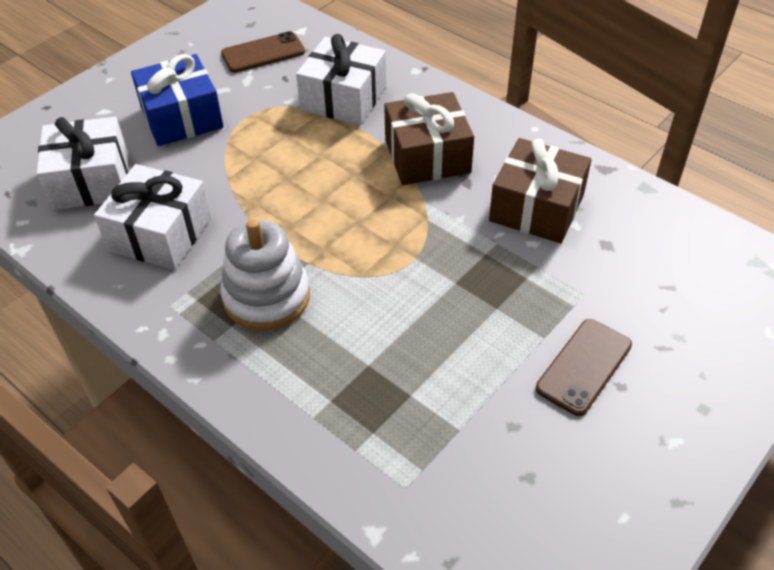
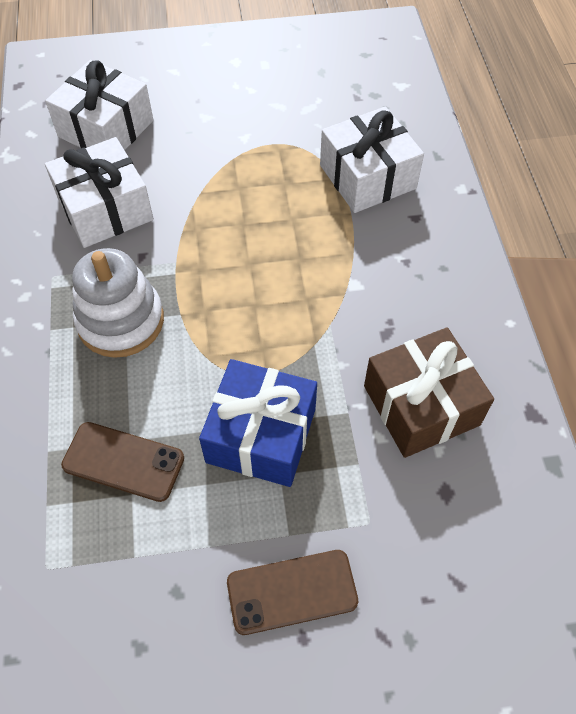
camera: 40 degrees right, 10 degrees up
blue gift [131,54,224,146] -> blue gift moved to [199,359,317,487]
brown phone [221,31,305,73] -> brown phone moved to [61,422,184,502]
brown gift [384,92,474,185] -> none

